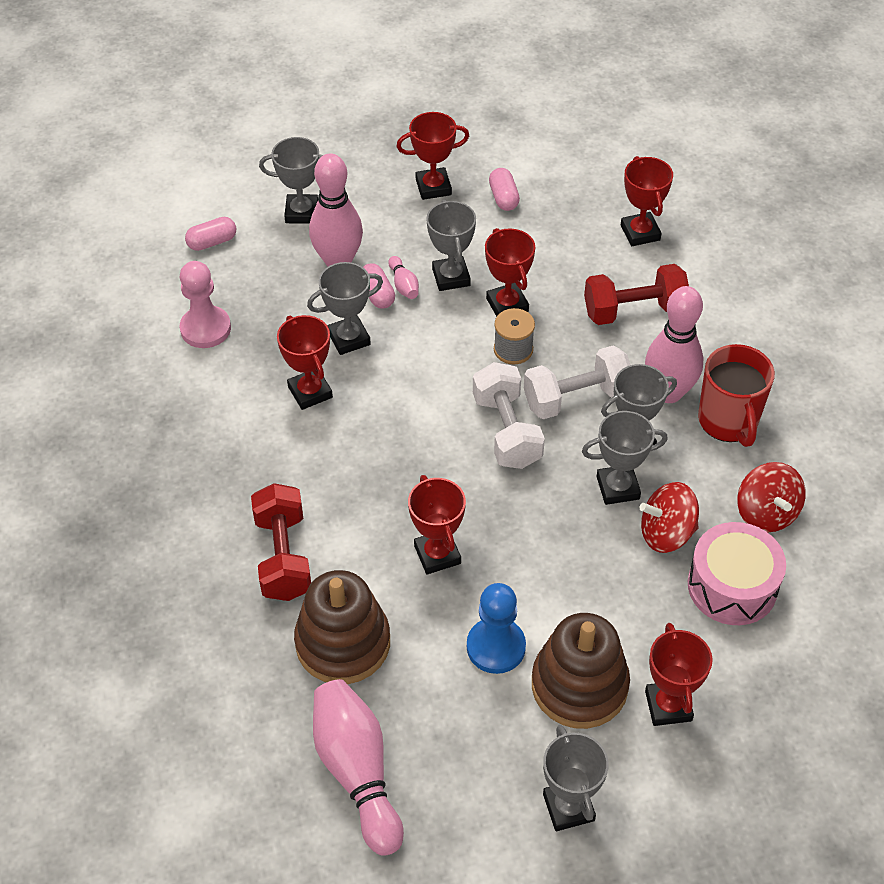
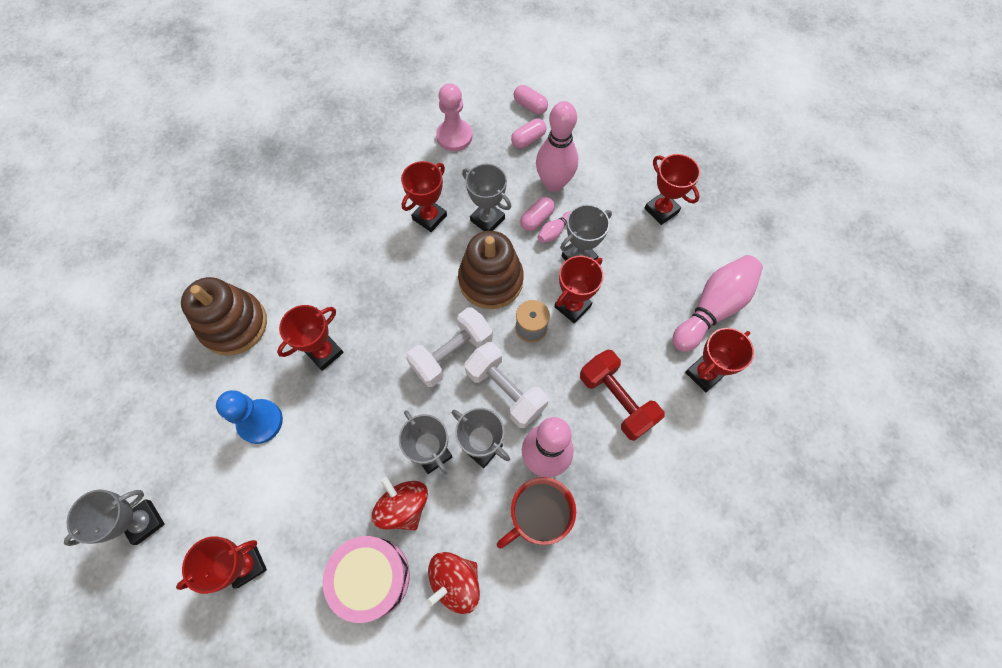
camera: 65 degrees right, 15 degrees up
red dumbbell [251,483,311,601] -> none
grey trophy [259,137,323,224] -> none
pink bowling pin [313,679,404,856] -> pink bowling pin moved to [672,255,763,352]
pink capsule [489,168,520,211] -> pink capsule moved to [511,119,547,148]
brown stacking toy [532,613,630,729] -> brown stacking toy moved to [458,231,524,309]

